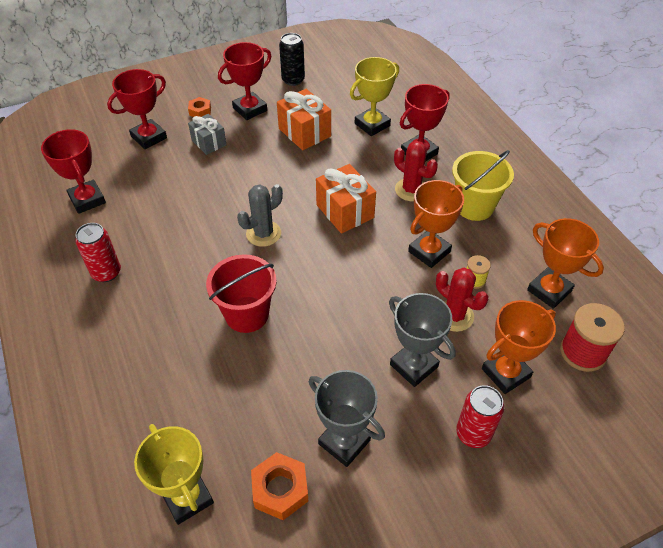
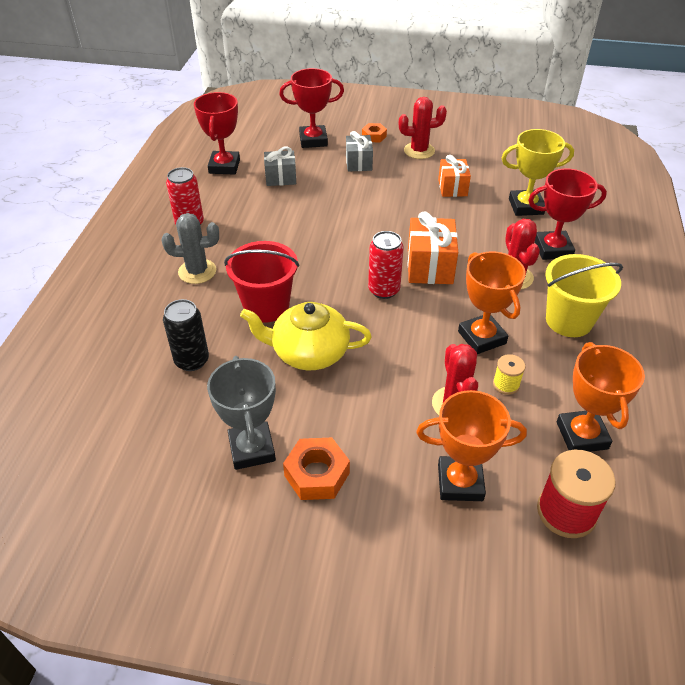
camera: 35 degrees right, 5 degrees down
yellow trophy [134,424,214,525] -> none
red trophy [218,42,271,120] -> red cactus [399,97,447,159]
grey cactus [237,184,283,247] -> grey cactus moved to [161,213,219,284]
orange nut [251,452,308,520] -> orange nut moved to [283,438,350,500]
orange gift [277,89,331,150] -> orange gift [438,155,471,197], size x0.66
black can [279,33,305,86] -> black can moved to [163,299,209,371]
grey trophy [389,293,456,387] -> none
orange trophy [408,180,464,268] -> orange trophy turned 75 degrees clockwise [458,251,526,354]
red can [456,385,504,448] -> red can moved to [368,231,404,299]
none -> yellow teapot [240,302,372,370]
none -> grey gift [264,147,296,186]

